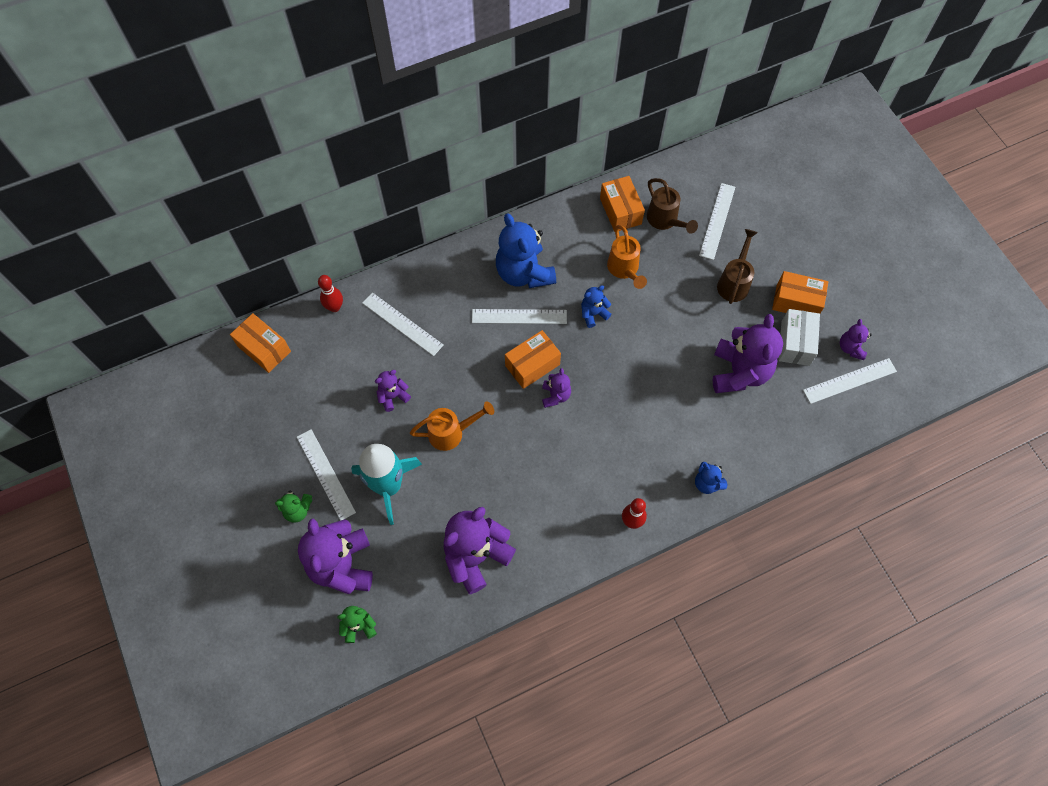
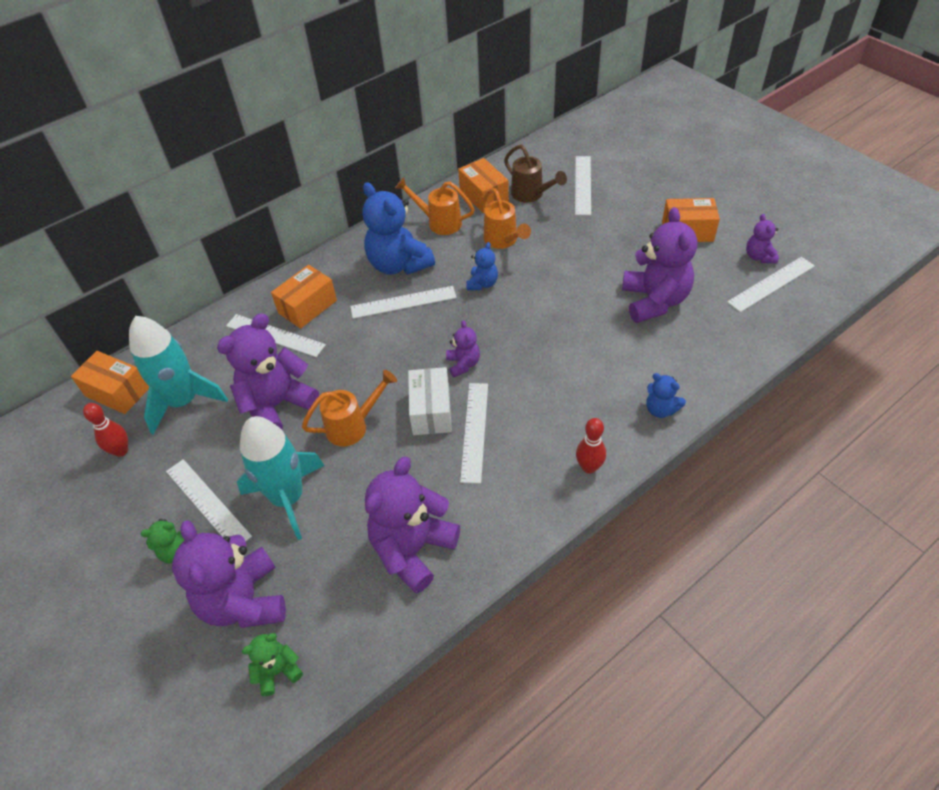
camera: 10 degrees left, 15 degrees down
red bowling pin [318,275,343,312] -> red bowling pin moved to [83,403,128,457]
purple teddy bear [375,370,411,412] -> purple teddy bear [217,313,319,430], size x2.03
orange box [505,330,561,389] -> orange box moved to [271,265,337,329]
blue teddy bear [581,285,612,328] -> blue teddy bear turned 150 degrees clockwise [466,242,498,290]
brown watering can [717,229,758,304] -> none
white box [779,309,820,366] -> white box moved to [408,367,452,435]
none -> turquoise rocket [129,316,228,435]
none -> orange watering can [395,177,475,235]
none -> white ruler [460,383,488,484]

